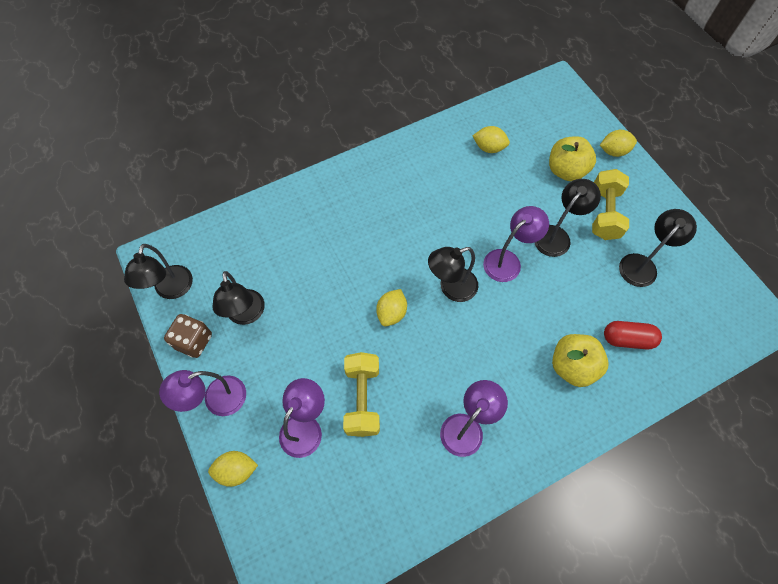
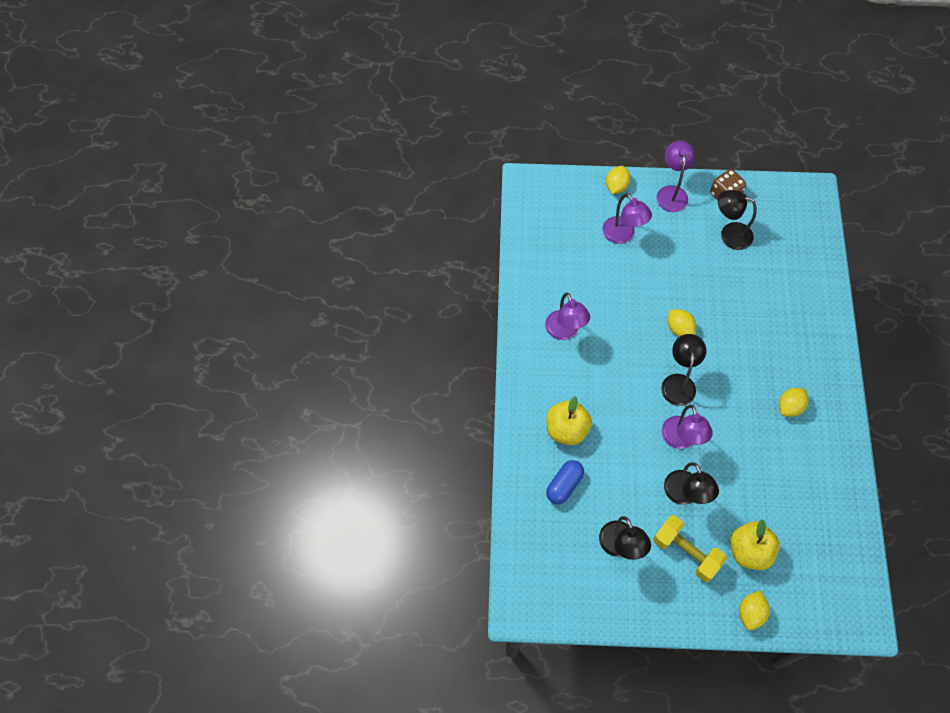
camera: 120 degrees right, 0 degrees up
black lamp [124,244,193,299] -> none
yellow dumbbell [343,352,380,437] -> none
yellow lemon [472,126,510,153] -> yellow lemon moved to [779,388,809,417]
red capsule [604,321,662,350] -> blue capsule [546,460,584,504]

